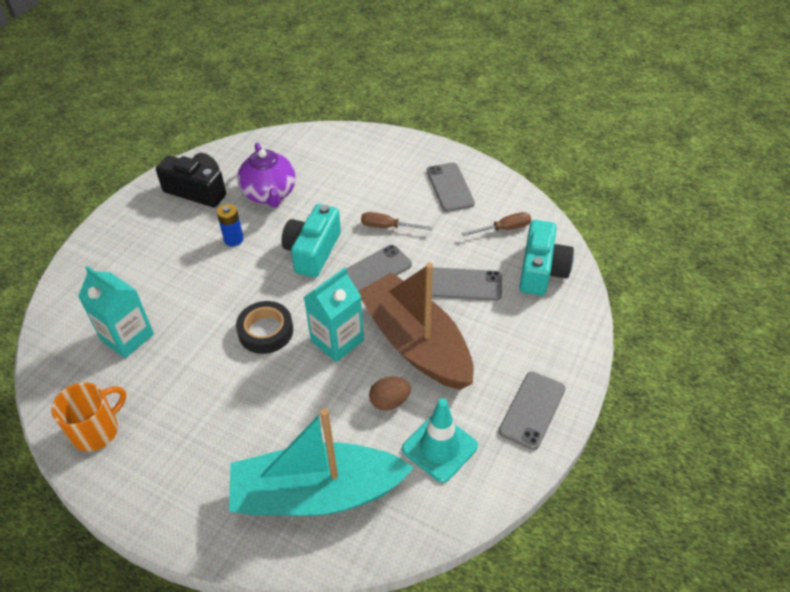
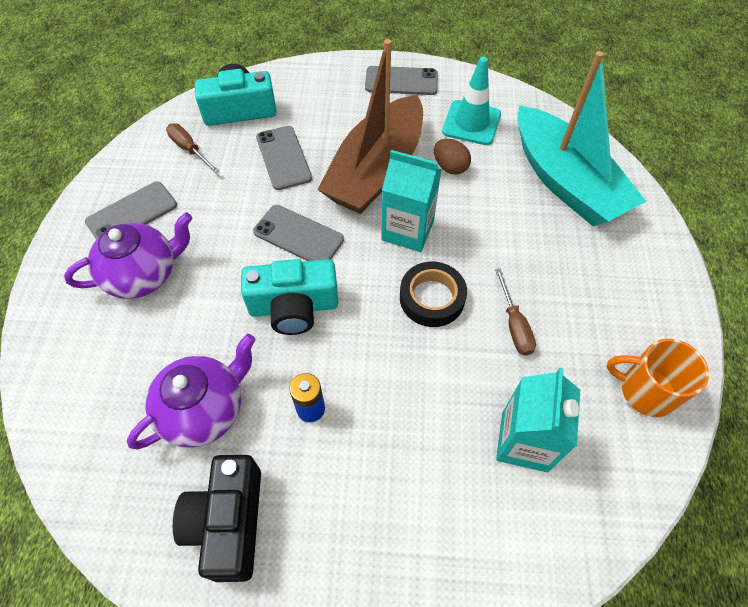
camera: 115 degrees left, 10 degrees up
brown screwdriver [361,212,433,230] -> brown screwdriver moved to [495,269,536,355]
none -> purple teapot [64,212,192,299]

